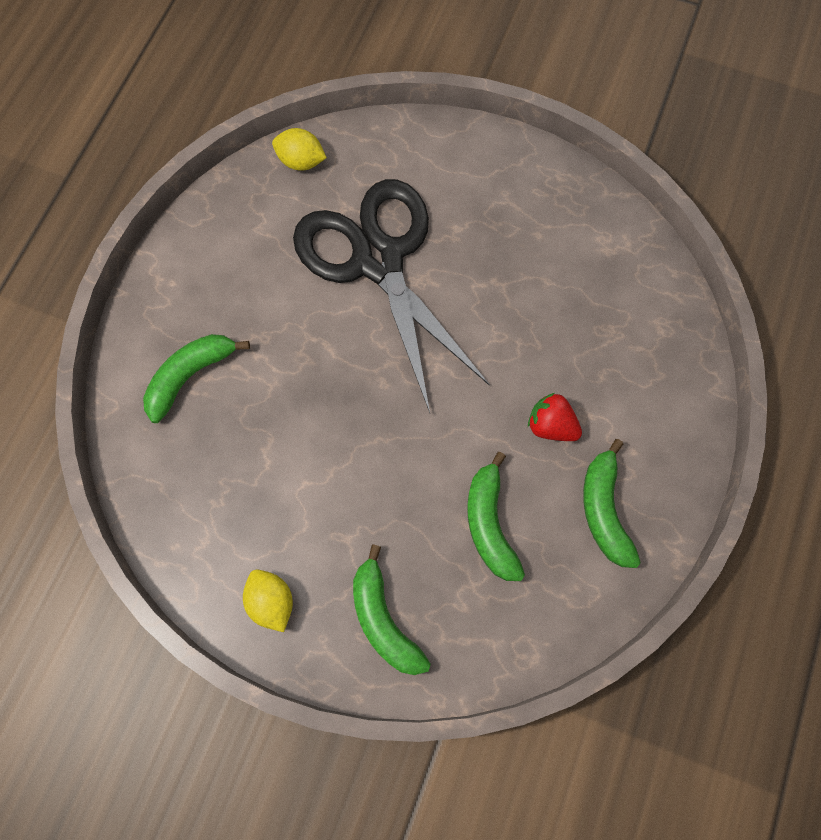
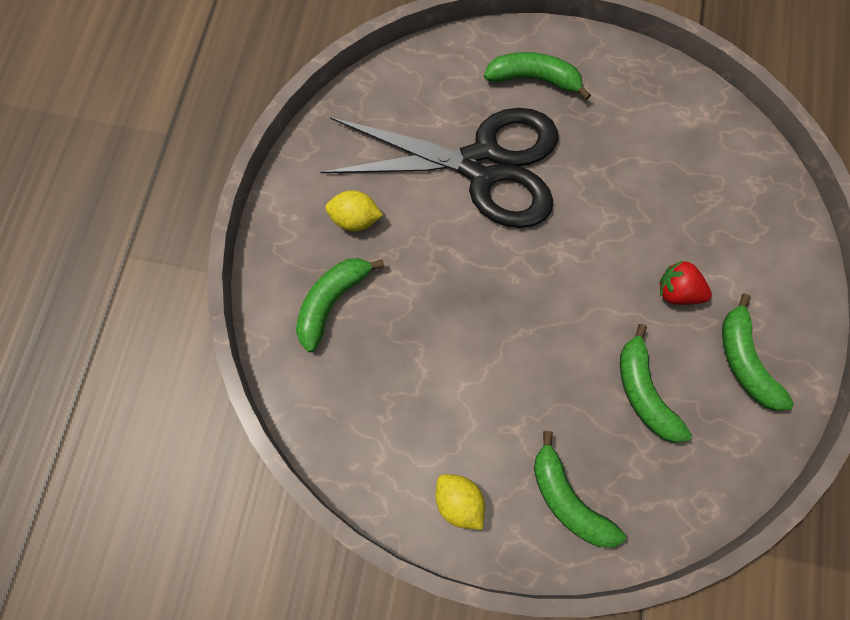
camera: 10 degrees left, 0 degrees up
yellow lemon [272,128,327,171] -> yellow lemon moved to [325,190,383,231]
black scissors [293,179,490,413] -> black scissors turned 135 degrees clockwise [321,108,558,228]
none -> green banana [484,52,591,100]

